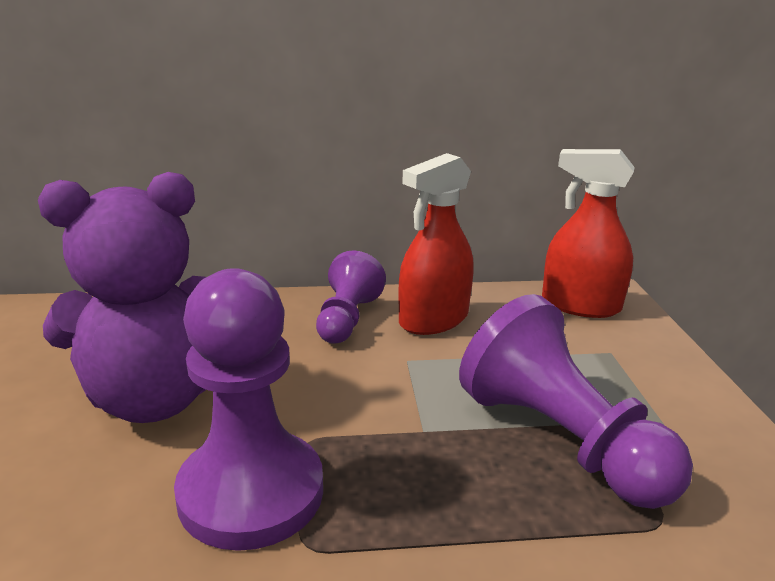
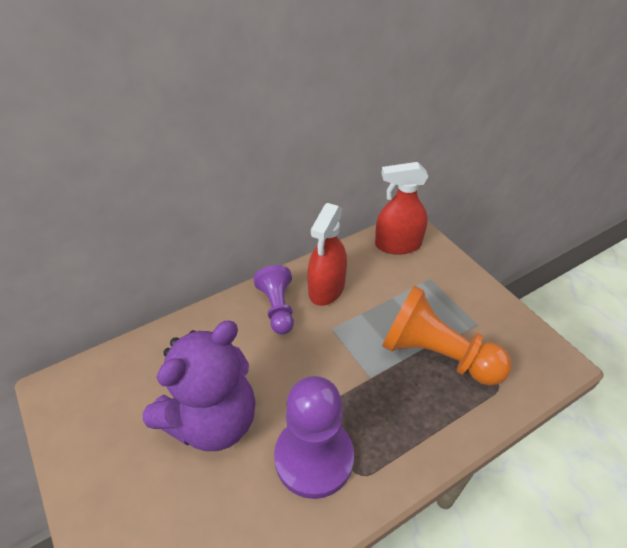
camera: 25 degrees left, 20 degrees up
purple pawn [459,294,693,509] -> orange pawn [382,285,512,386]

